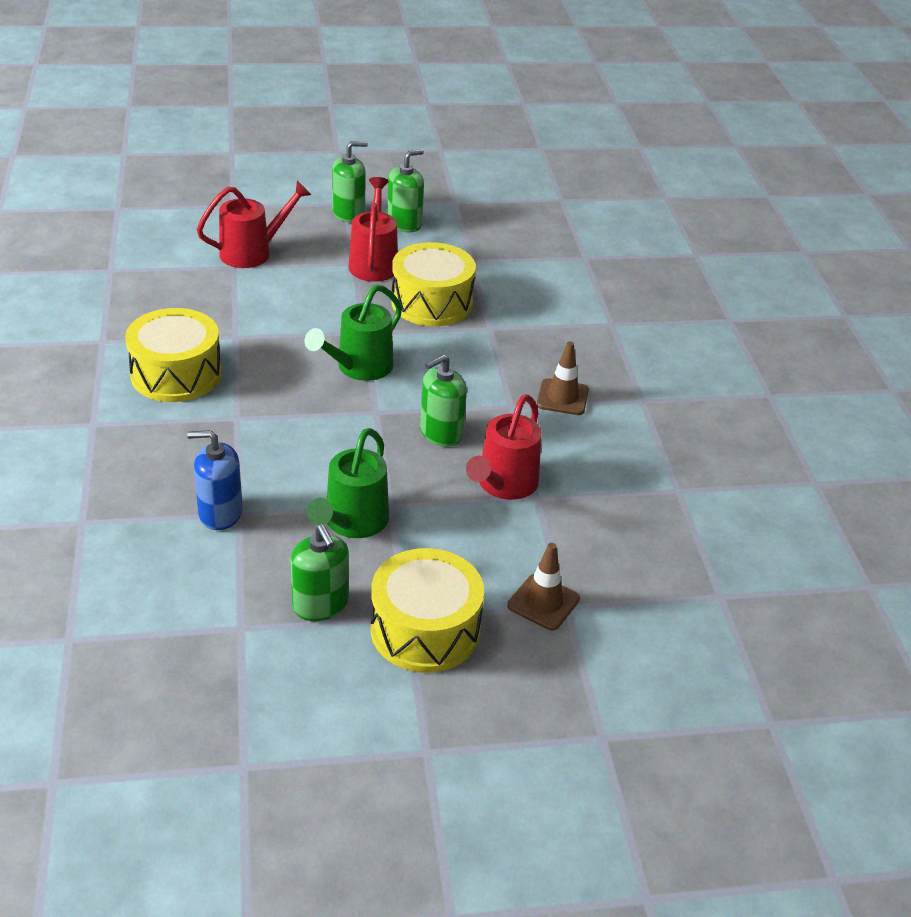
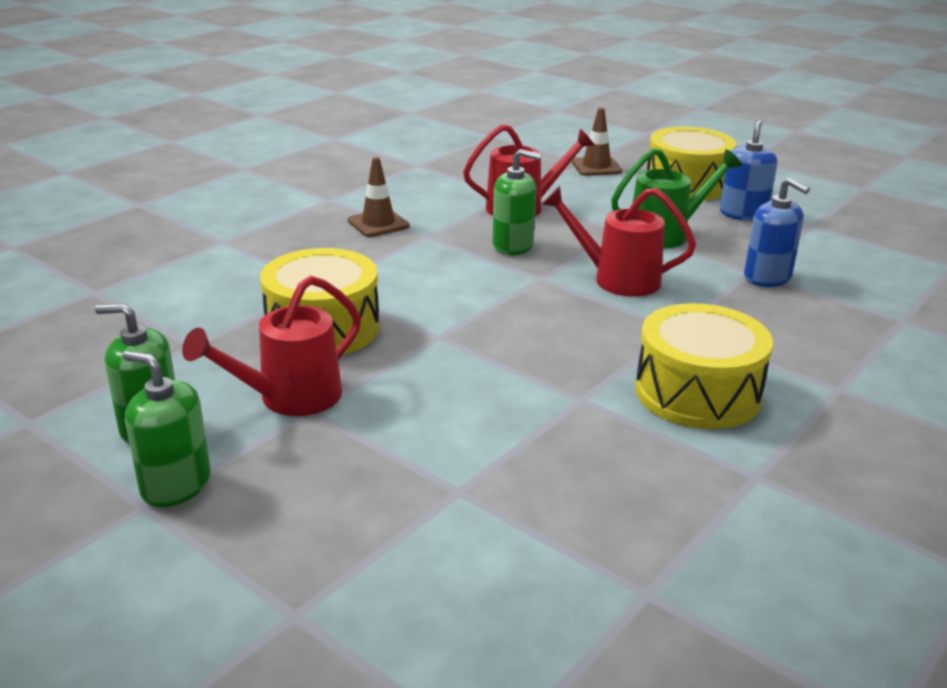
camera: 130 degrees left, 10 degrees down
red watering can [197,181,311,268] -> red watering can moved to [541,186,696,297]
green soap dispenser [291,524,349,621] -> blue soap dispenser [720,119,777,221]
green watering can [305,284,402,381] -> none

